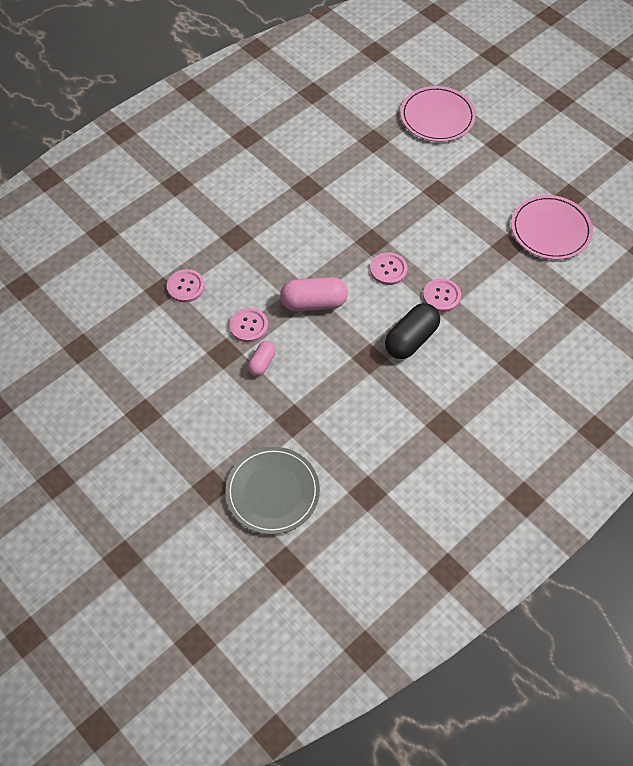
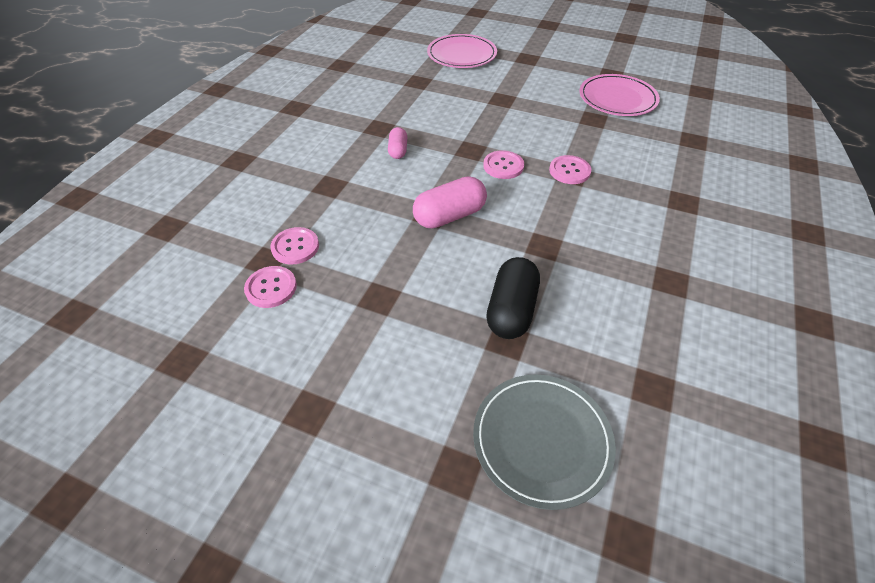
camera: 25 degrees left, 10 degrees down
pink button [229,308,268,342] -> pink button moved to [244,266,297,308]
pink capsule [248,341,276,376] -> pink capsule moved to [388,127,407,159]
black capsule [385,303,440,359] -> black capsule moved to [486,257,540,339]

